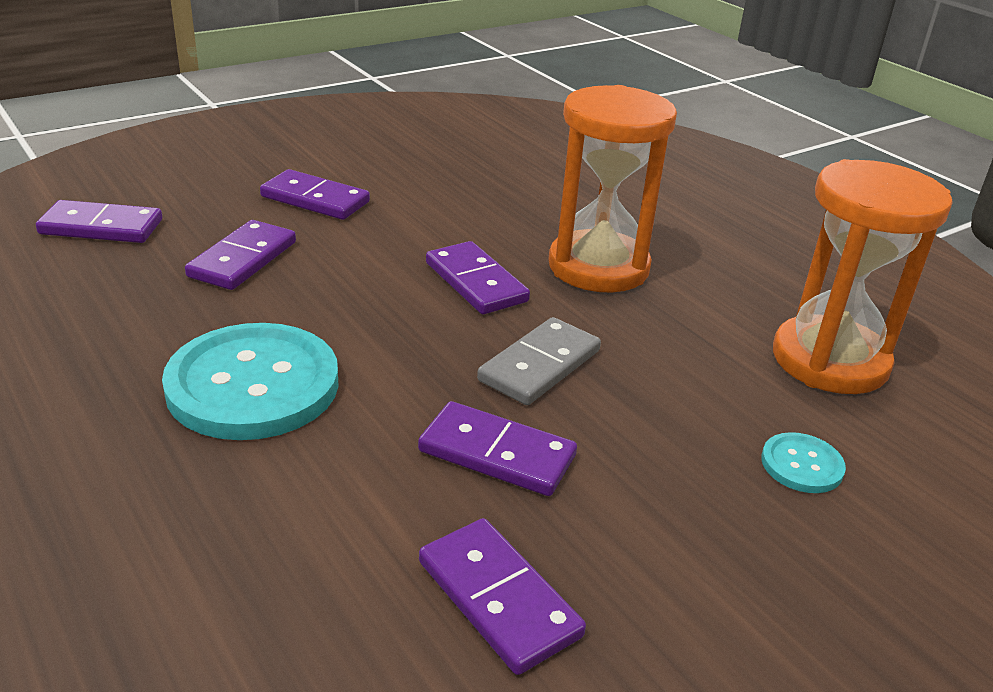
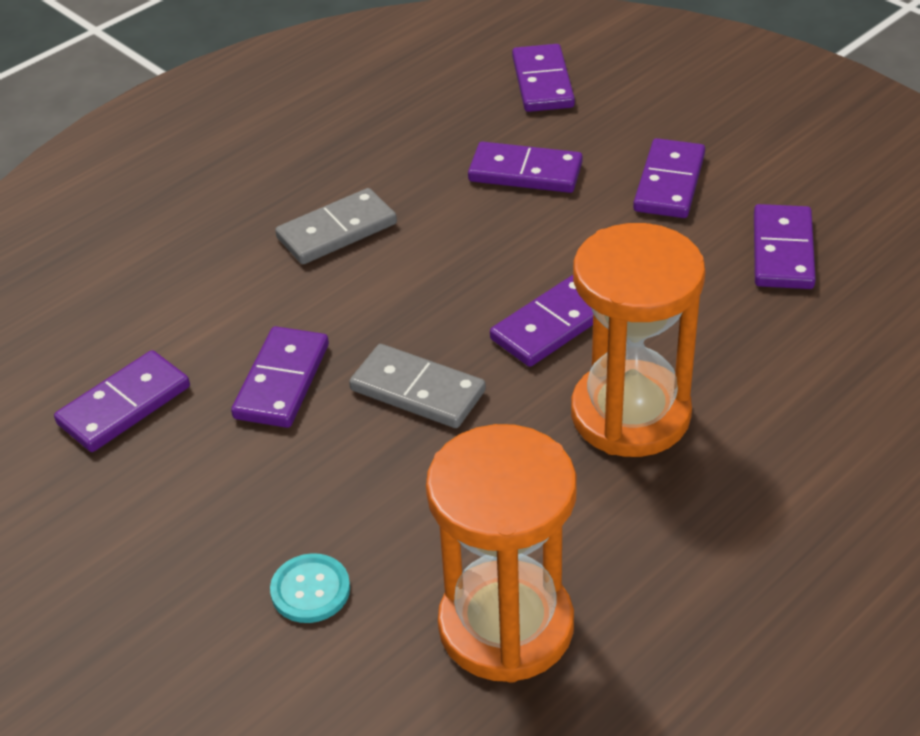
camera: 85 degrees right, 10 degrees up
turquoise button [162,323,338,440] -> grey domino [275,188,397,264]
none -> purple domino [754,204,816,289]

